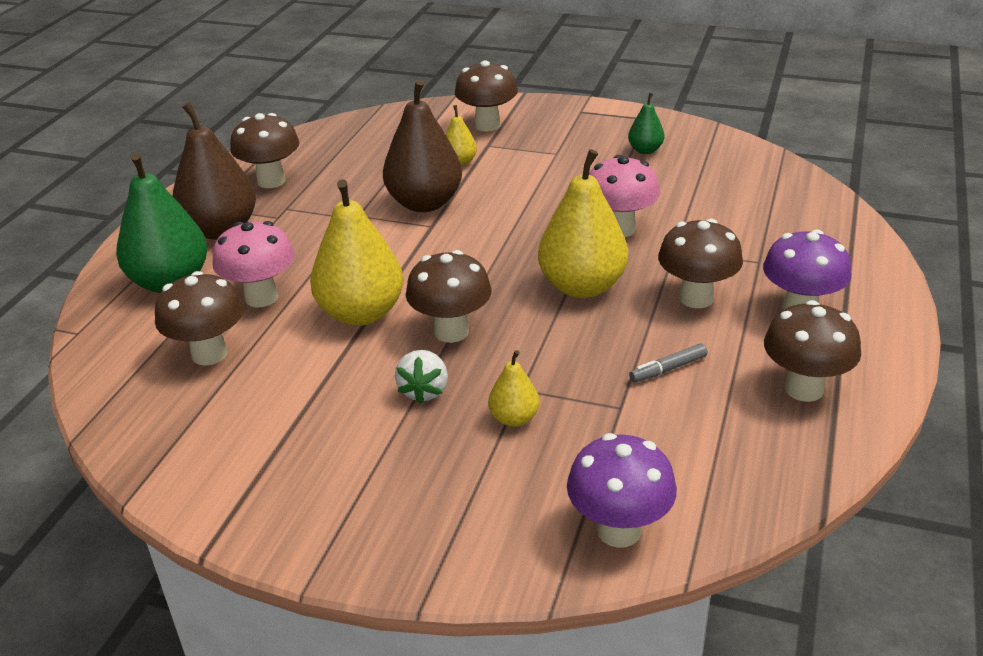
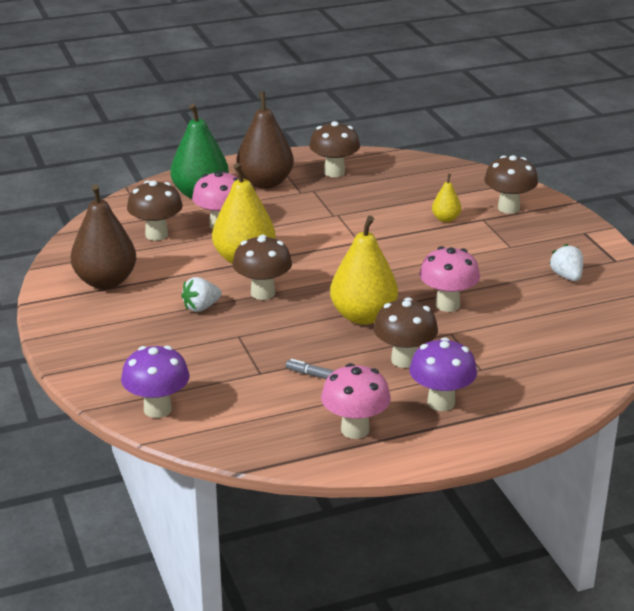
camera: 50 degrees right, 5 degrees down
brown pear [383,79,462,212] -> brown pear moved to [71,184,136,289]
yellow pear [488,350,540,427] -> none
green pear [628,93,664,154] -> white strawberry [549,244,583,281]
brown mushroom [764,300,861,402] -> pink mushroom [321,363,391,439]

